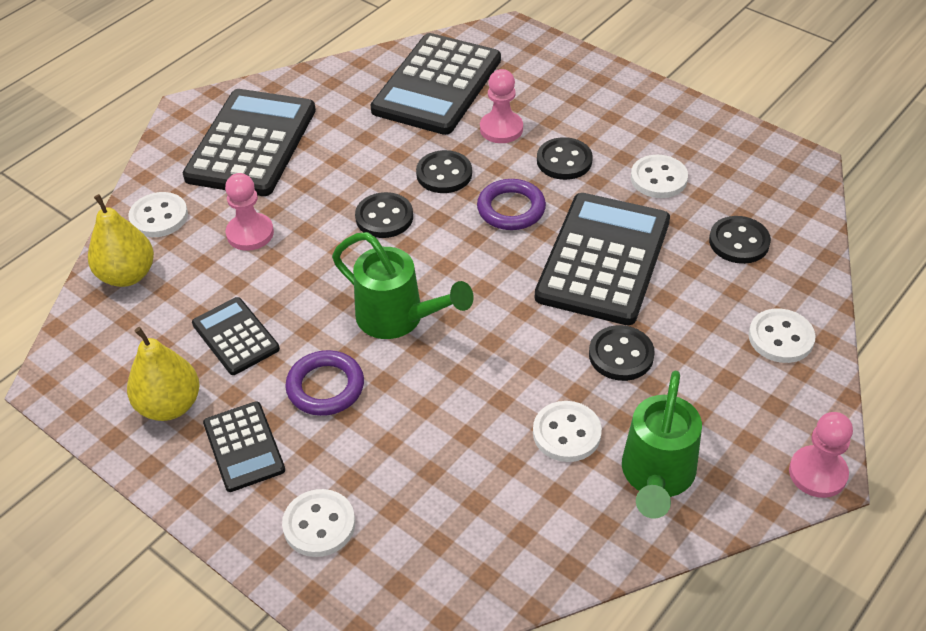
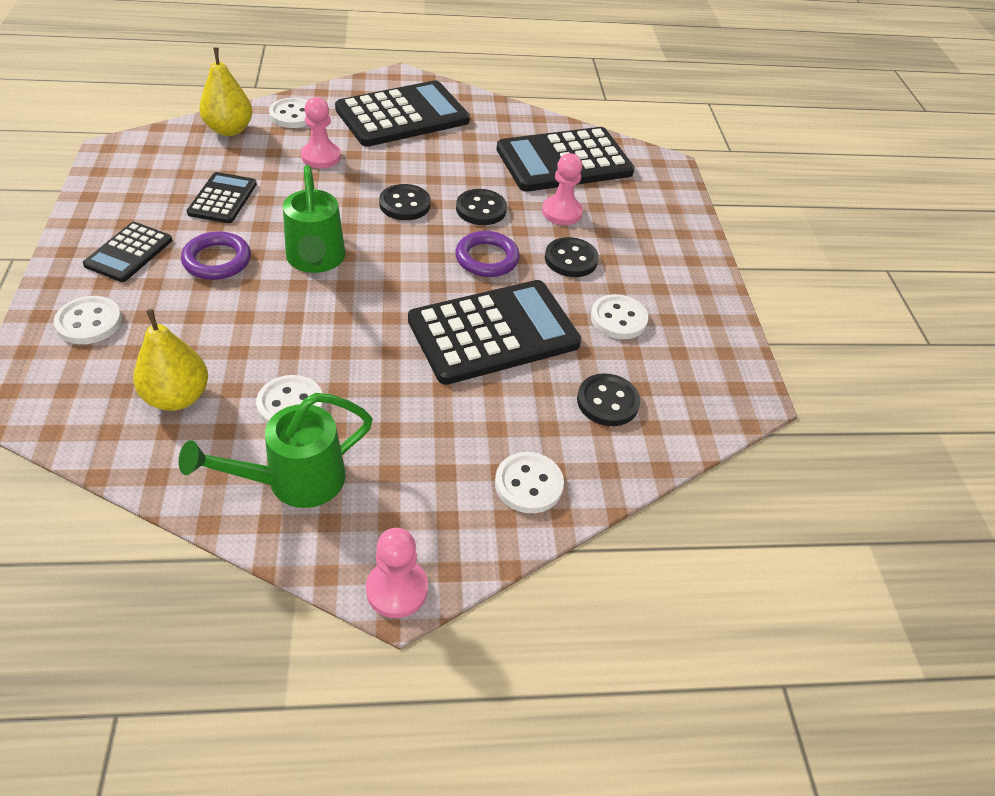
camera: 40 degrees right, 0 degrees up
yellow pear [127,327,200,421] -> yellow pear moved to [133,309,208,411]
black button [589,325,655,381] -> none

